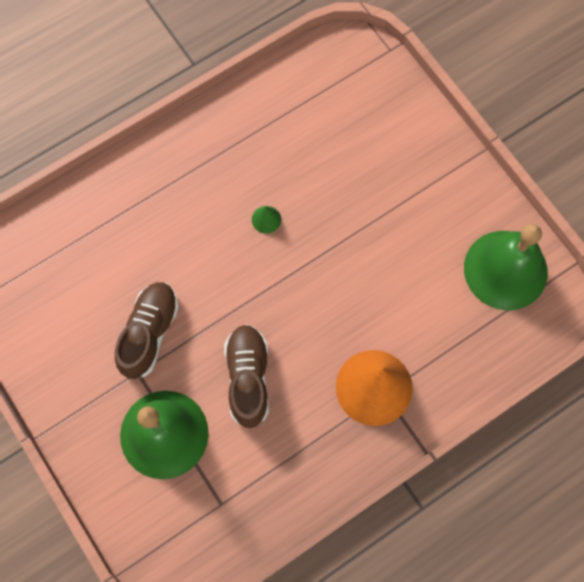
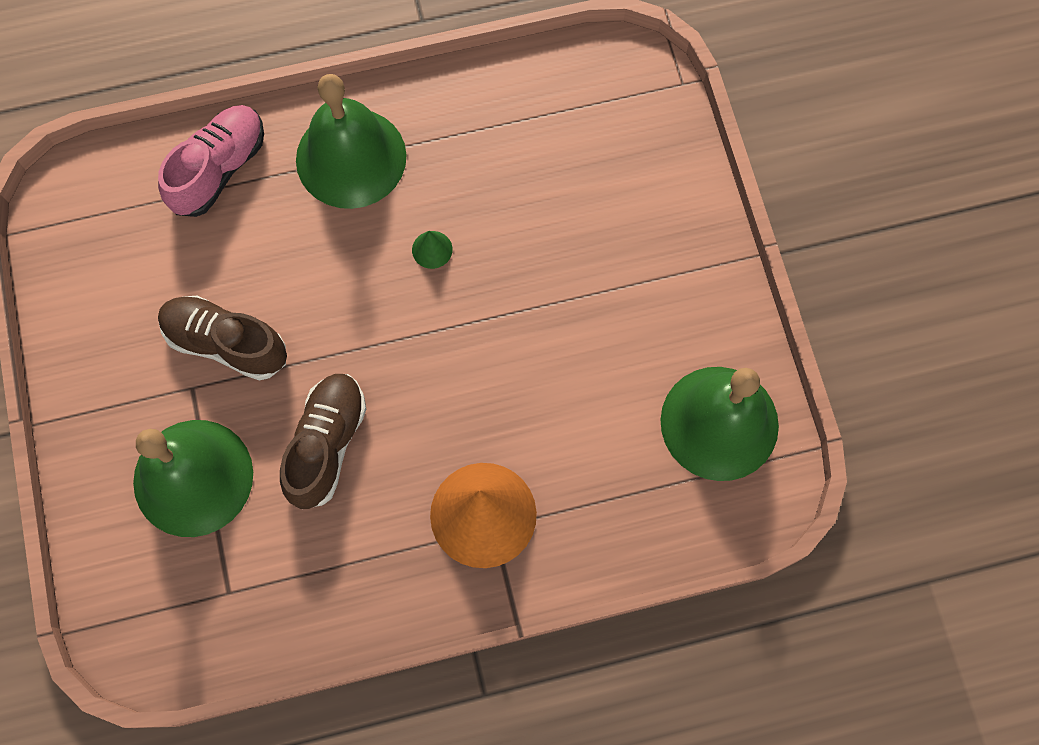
camera: 20 degrees right, 0 degrees up
brown shoe [115,282,179,379] -> brown shoe turned 105 degrees counterclockwise [158,296,287,380]
none -> pink shoe [158,105,264,217]
none -> green bell [296,74,406,209]

